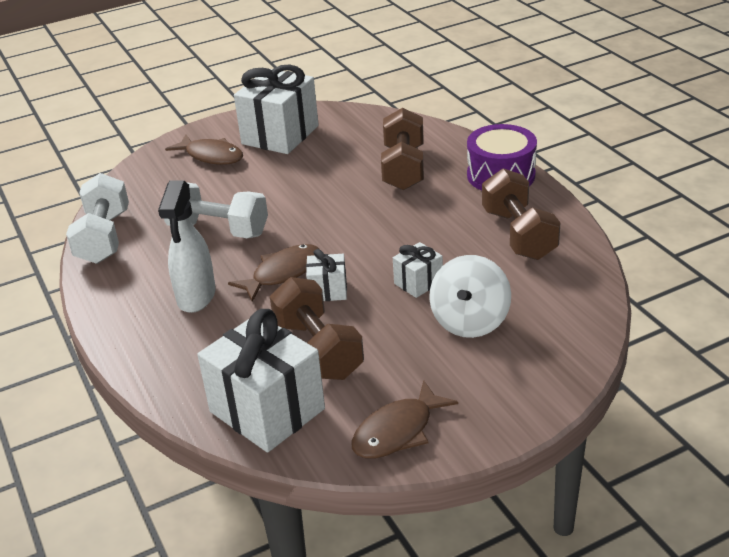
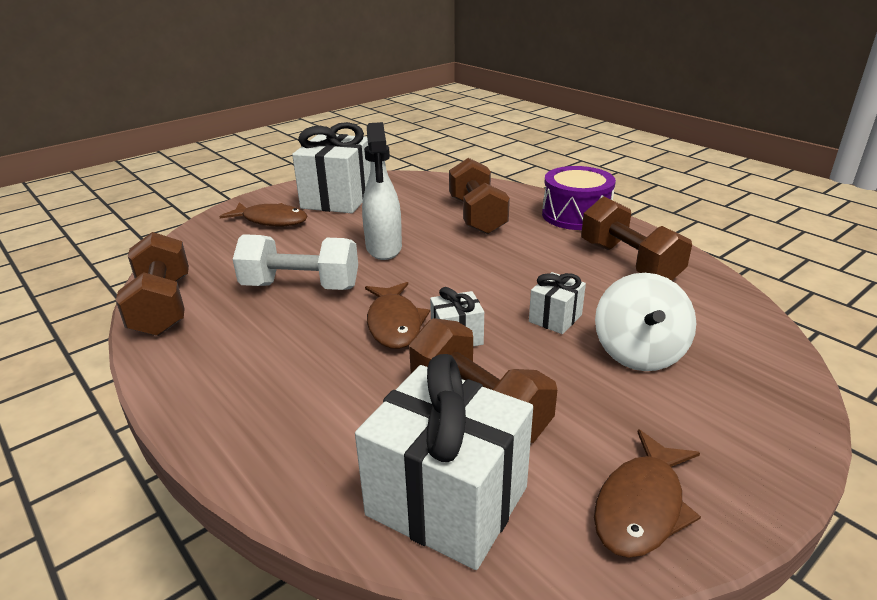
camera: 15 degrees left, 5 degrees down
white dumbbell [66,173,129,264] -> brown dumbbell [115,232,189,336]
white spray bottle [158,180,216,313] -> white spray bottle moved to [362,122,402,260]
brown fish [228,244,319,302] -> brown fish turned 135 degrees clockwise [365,282,430,349]

